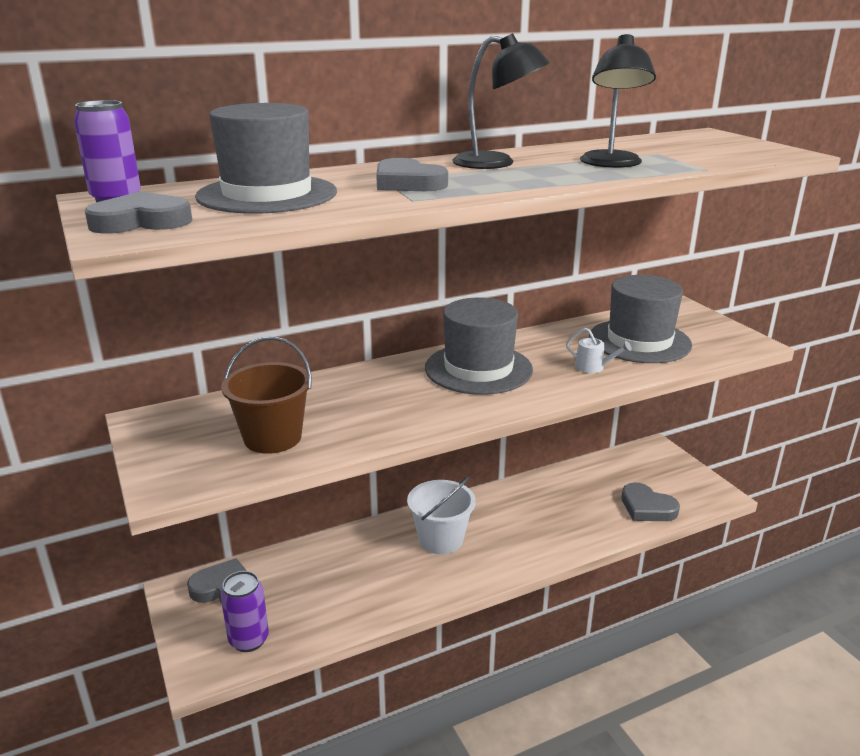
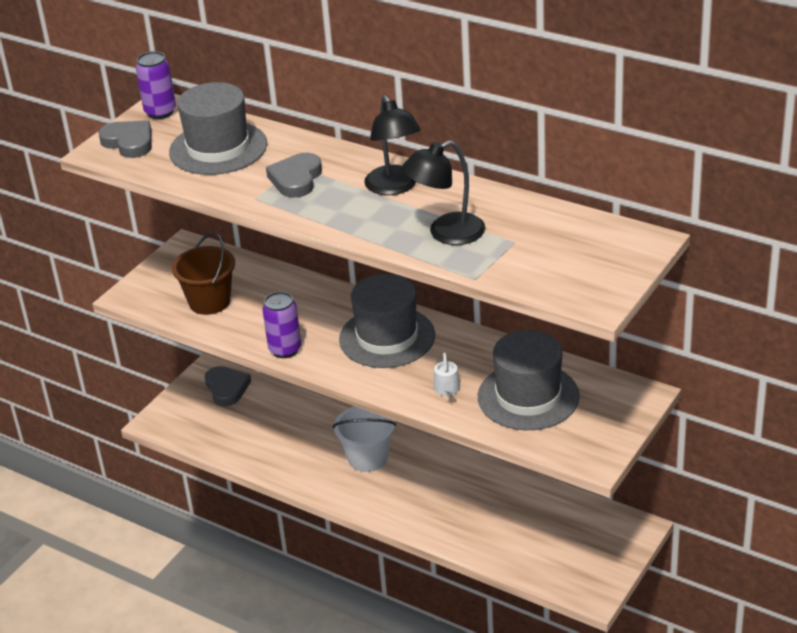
camera: 60 degrees right, 10 degrees up
purple can [221,571,269,652] -> purple can moved to [263,292,301,358]
grey heart [622,482,680,521] -> none

